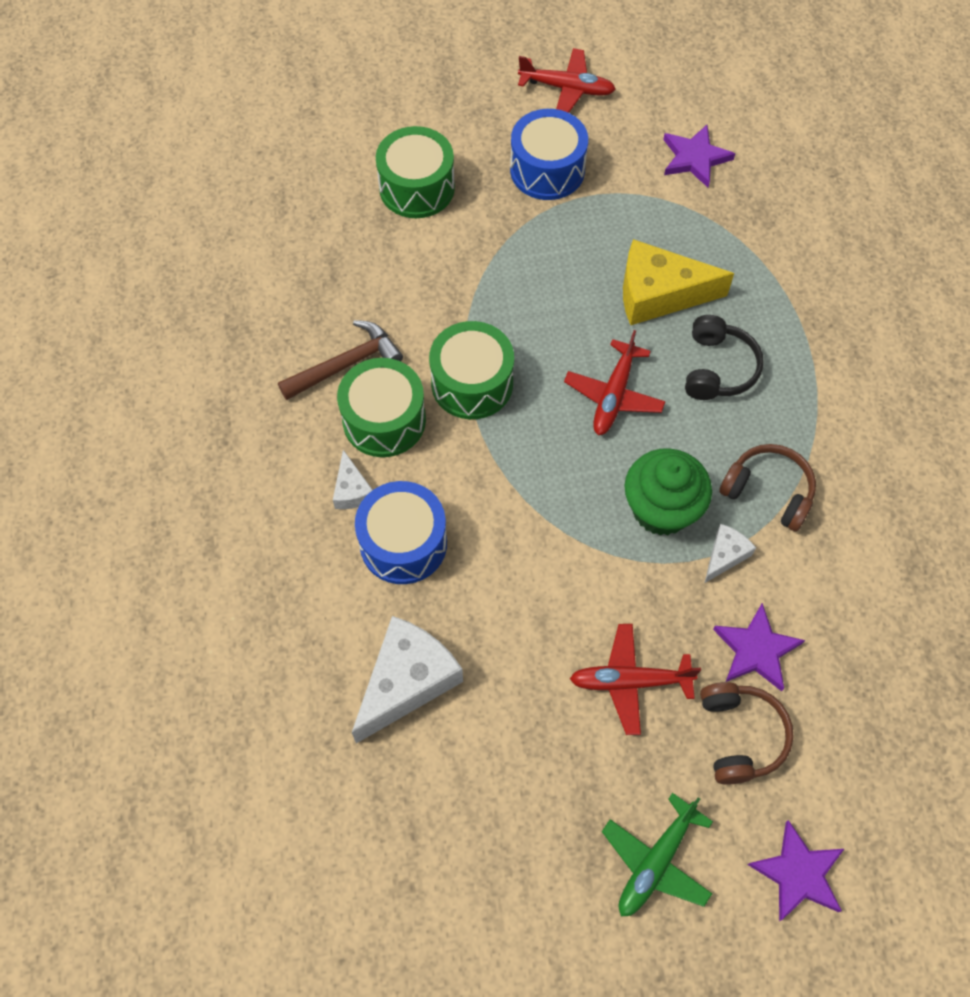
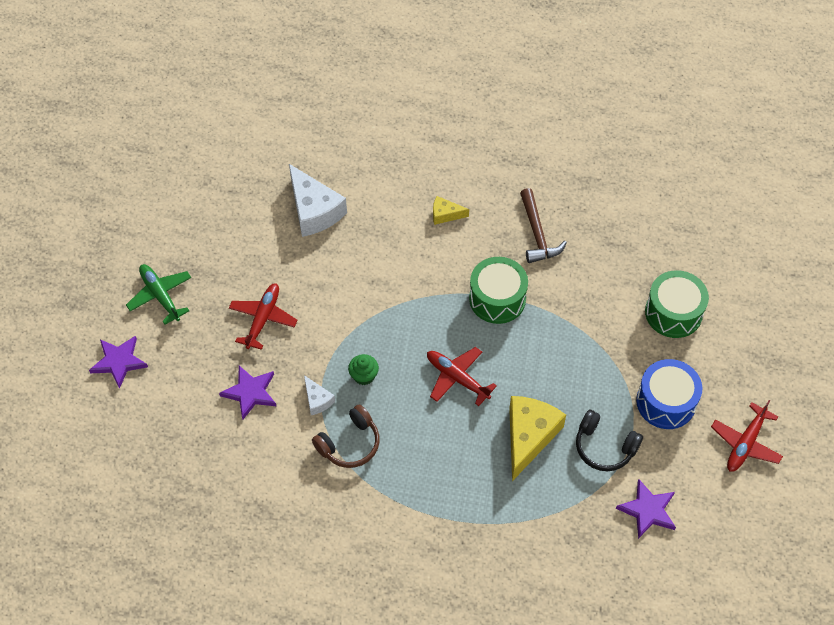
camera: 110 degrees right, 5 degrees down
white cheese [333,450,372,509] -> yellow cheese [433,196,469,225]
green drum [337,358,426,457] -> none
blue drum [355,481,447,584] -> none
green cupcake [624,448,712,536] -> green cupcake [348,354,379,385], size x0.53
black headphones [685,315,764,400] -> black headphones moved to [576,410,643,471]
brown headphones [700,682,794,785] -> none

